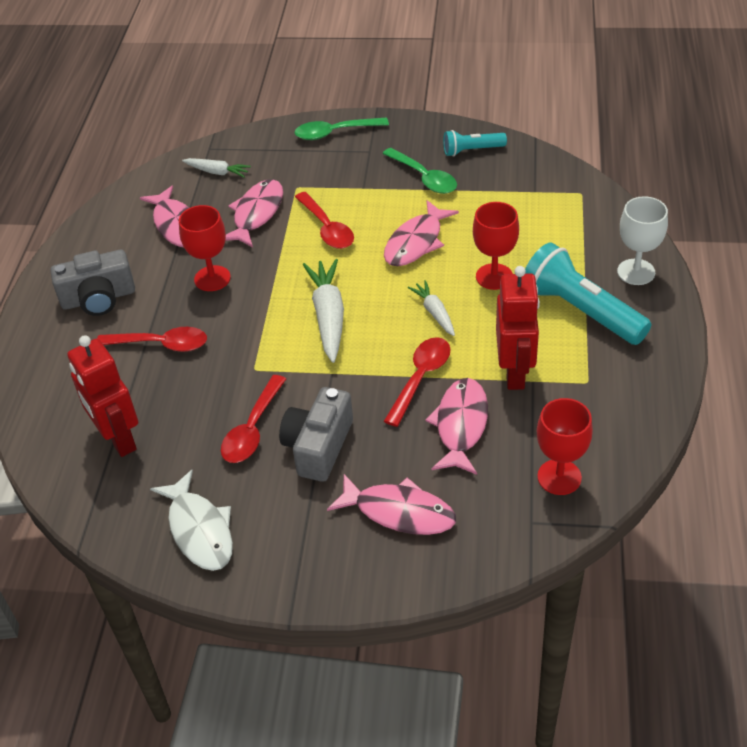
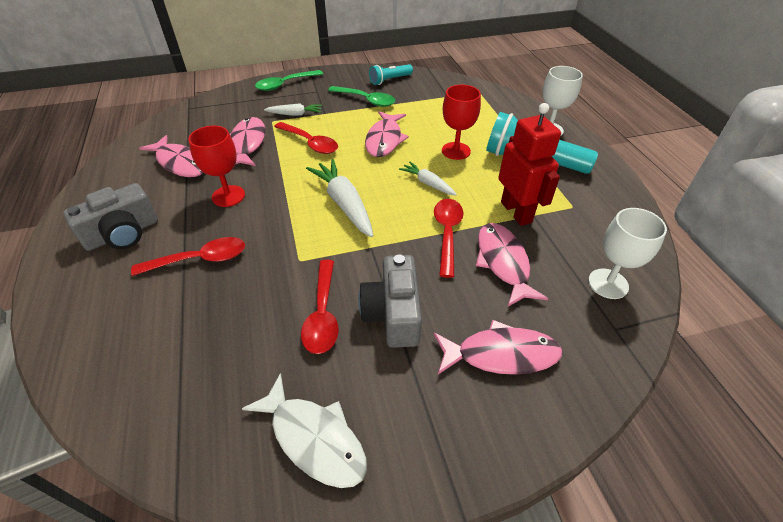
camera: 25 degrees left, 0 degrees up
red robot [67,335,138,457] -> none
white carrot [182,158,251,177] -> white carrot moved to [264,103,322,116]
red goblet [537,398,593,495] -> white goblet [588,208,667,299]

